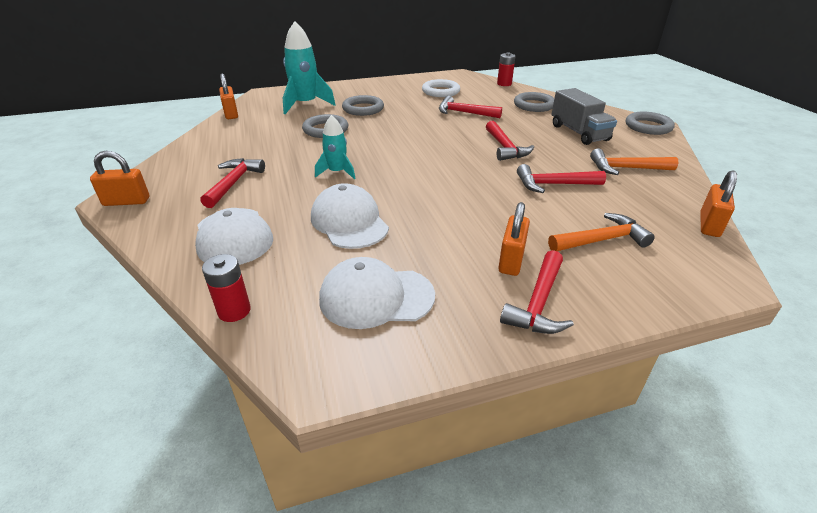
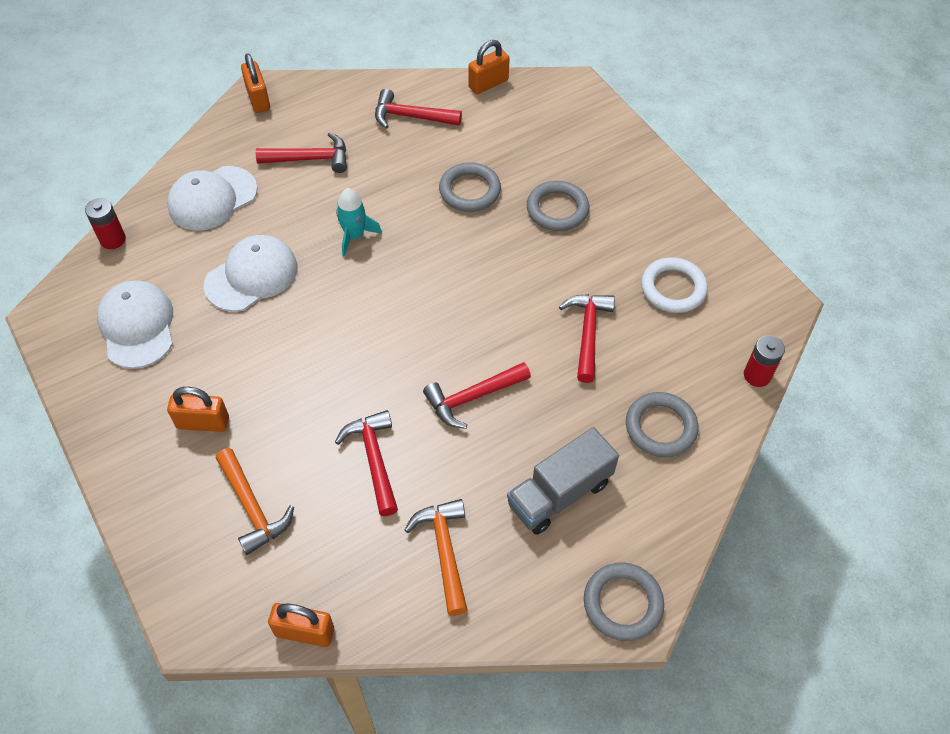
camera: 75 degrees right, 20 degrees up
turquoise rocket [283,21,335,114] -> none
red hammer [500,250,574,334] -> red hammer moved to [375,89,462,129]

